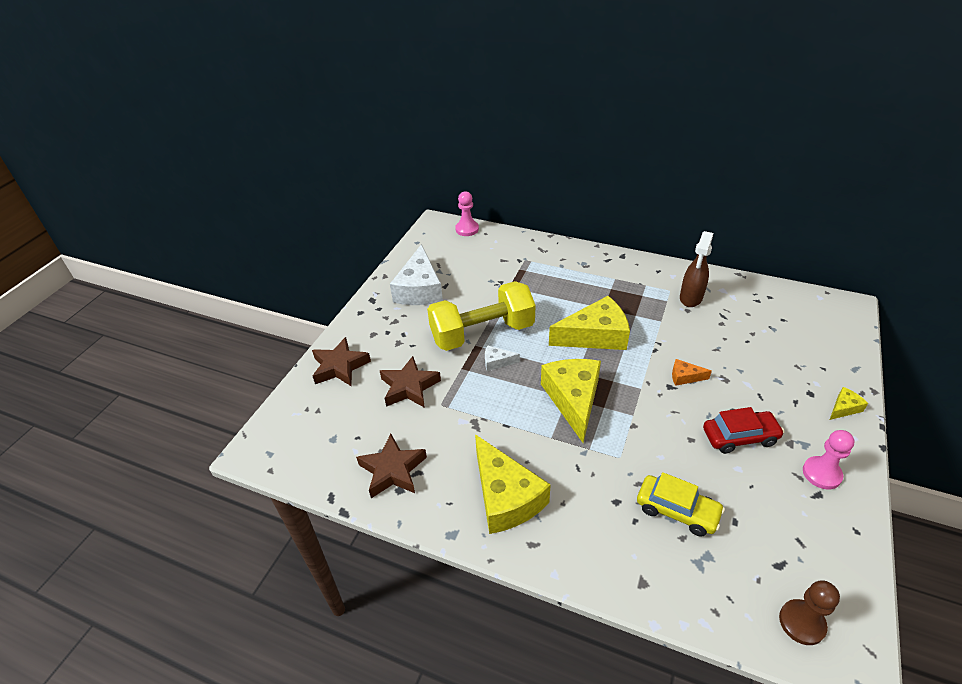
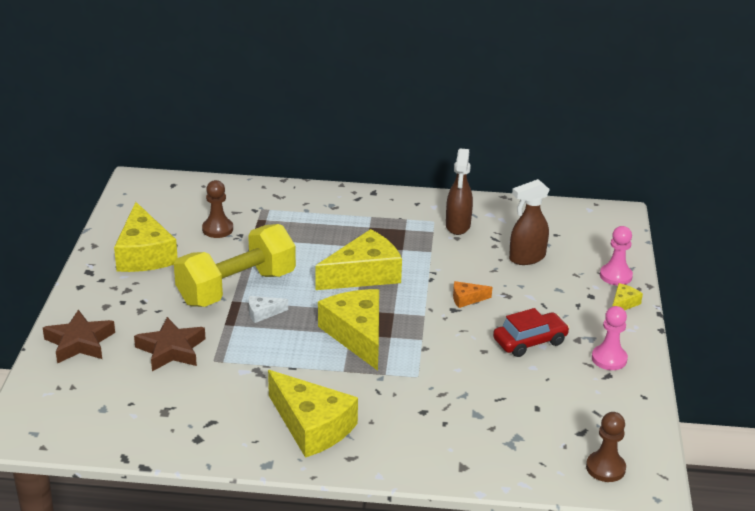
camera: 20 degrees left, 10 degrees down
brown star [356,434,427,498] -> none
white cheese [390,244,443,305] -> yellow cheese [114,202,178,272]
pink pawn [455,191,479,236] -> pink pawn moved to [600,226,633,286]
yellow car [637,472,725,537] -> none
none -> brown pawn [202,180,233,238]
none -> brown spray bottle [509,179,550,265]

